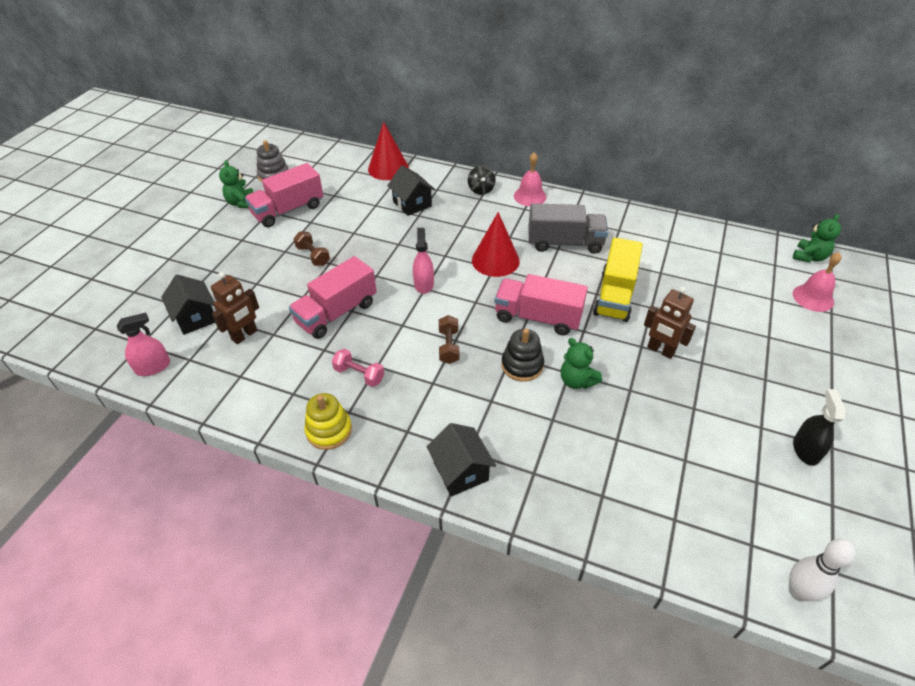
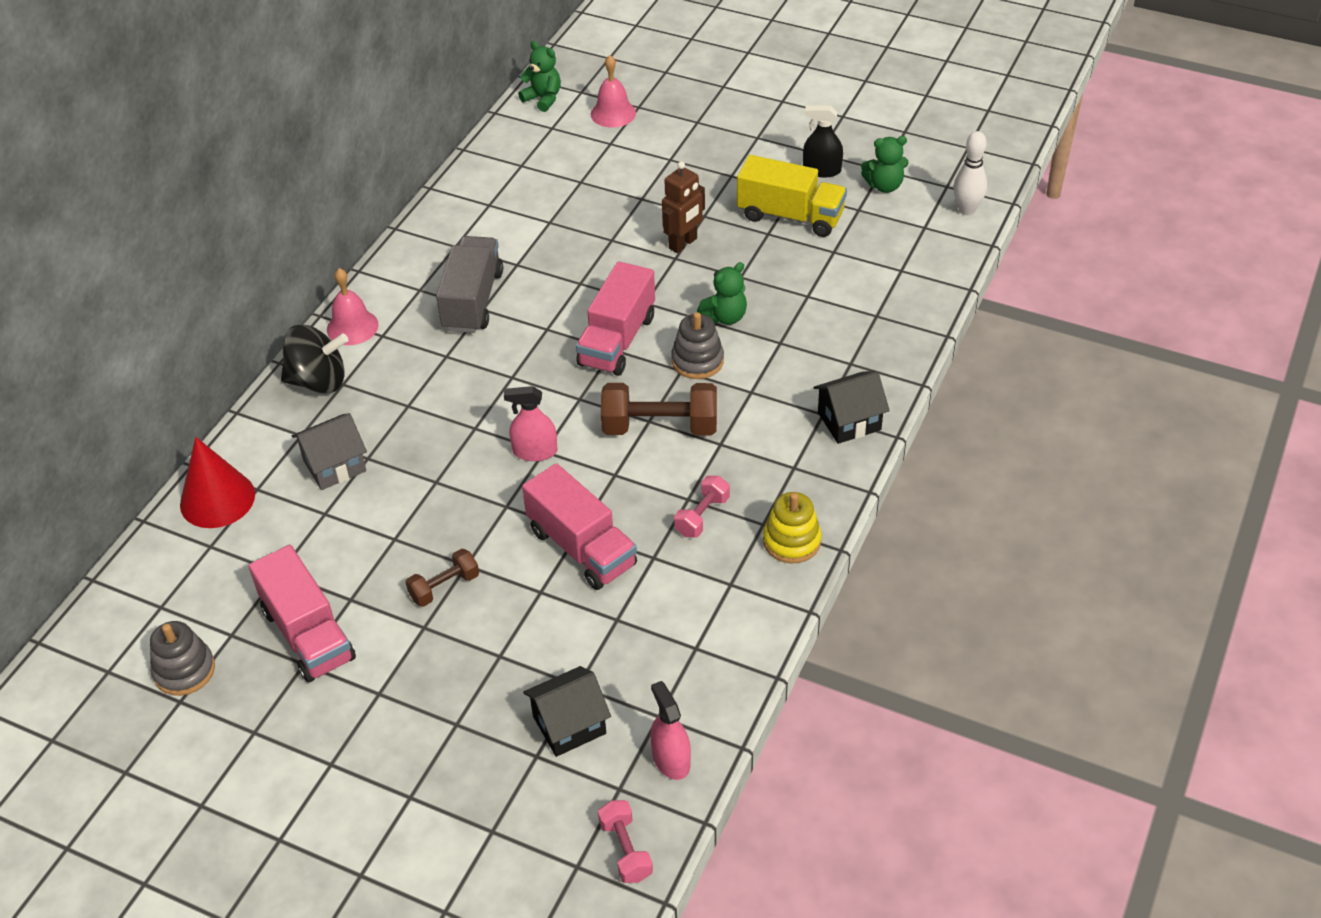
camera: 85 degrees left, 0 degrees up
brown robot [211,272,259,344] -> none
green teddy bear [219,160,253,208] -> green teddy bear moved to [861,136,909,193]
black house [387,165,435,216] -> grey house [292,413,367,490]
brown dumbbell [439,315,460,364] -> brown dumbbell [601,383,717,436], size x1.78
black spinning top [468,166,496,195] -> black spinning top [281,325,348,394], size x1.66
red cone [472,212,520,277] -> none
black stacking toy [501,329,544,381] -> grey stacking toy [671,312,724,379]
yellow truck [593,237,643,322] -> yellow truck moved to [737,155,847,237]
none -> pink dumbbell [598,800,653,883]

